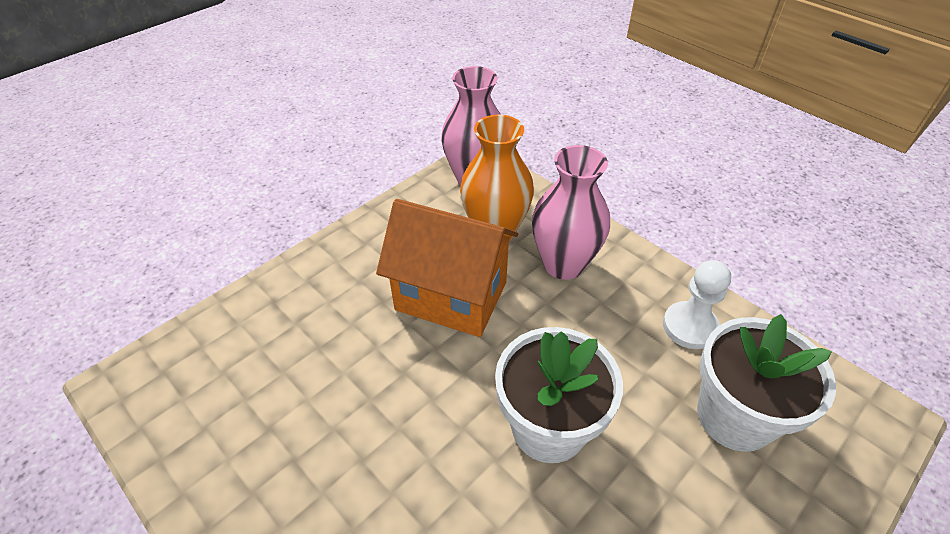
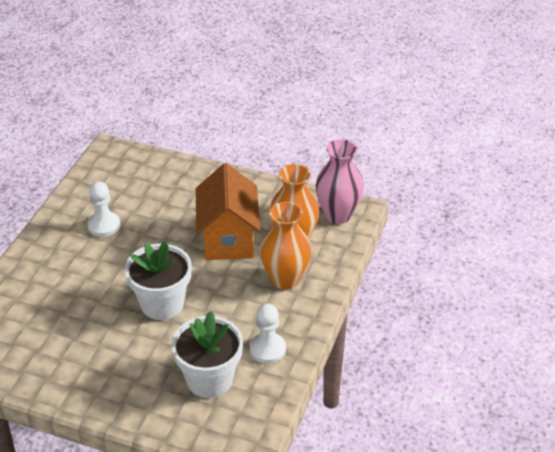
camera: 65 degrees right, 5 degrees down
pink vase [532,145,610,280] -> orange vase [260,202,311,290]
none -> white pawn [87,181,120,237]

